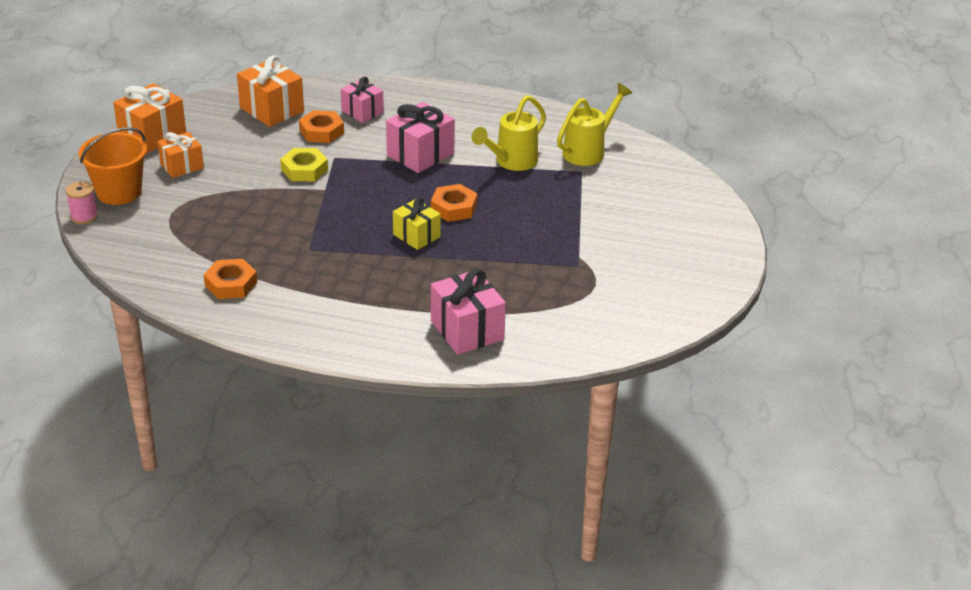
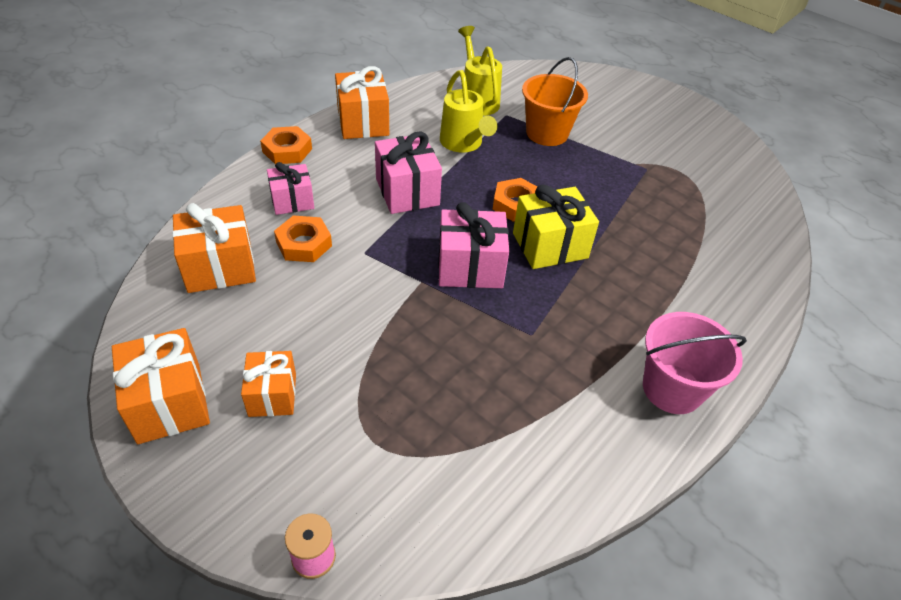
camera: 65 degrees left, 10 degrees up
orange bucket [78,127,147,205] -> orange bucket moved to [522,57,588,146]
orange nut [204,259,257,299] -> orange nut moved to [260,126,312,164]
yellow nut [280,148,328,181] -> none
yellow gift [393,197,441,250] -> yellow gift [513,185,599,269], size x1.53
pink gift [431,269,506,355] -> pink gift moved to [438,202,509,288]
none -> orange gift [335,66,389,139]
none -> pink bucket [643,312,747,414]

